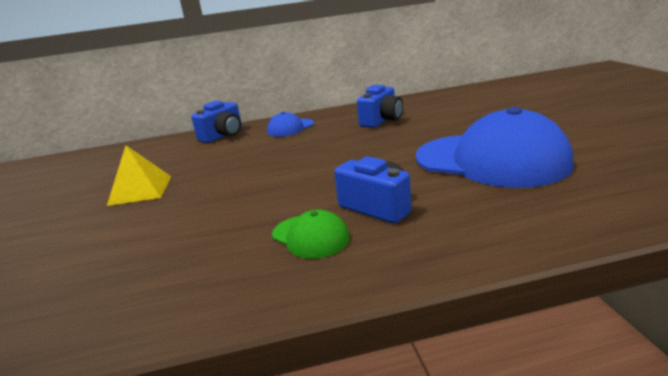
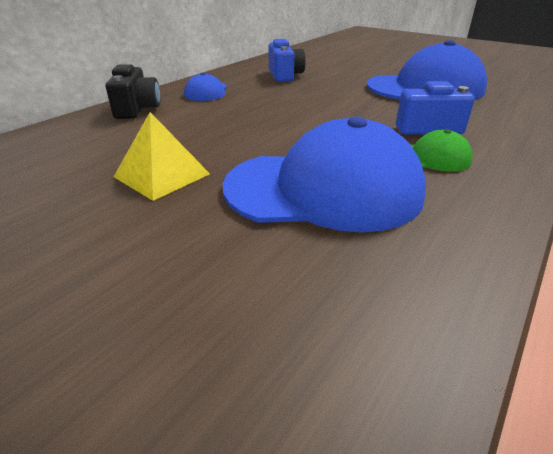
camera: 45 degrees left, 10 degrees up
blue camera [191,101,242,143] -> black camera [106,64,161,119]
none -> blue cap [223,116,426,232]

